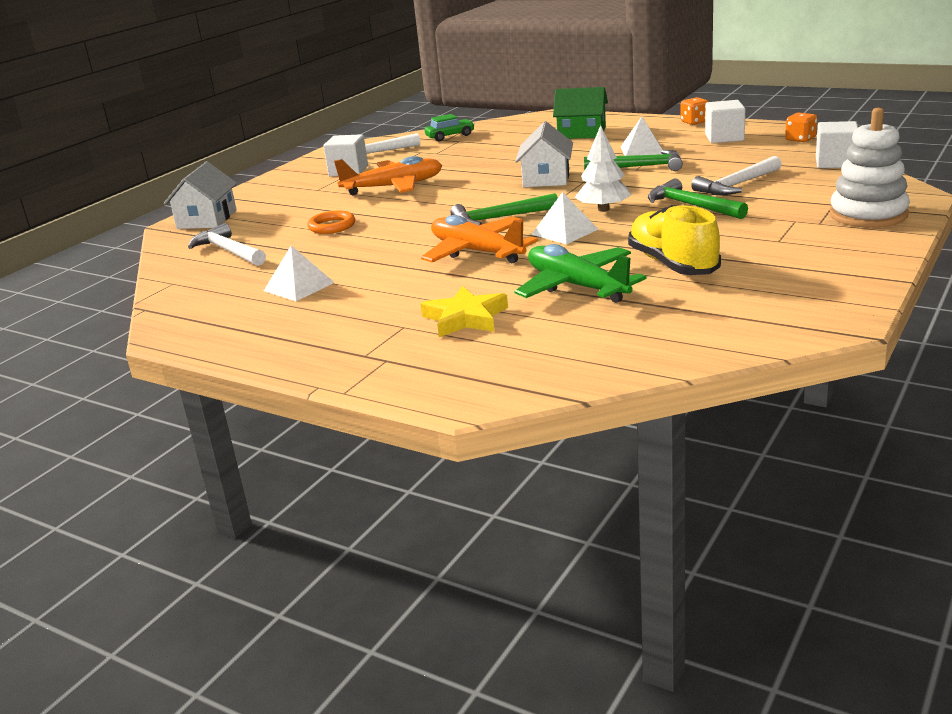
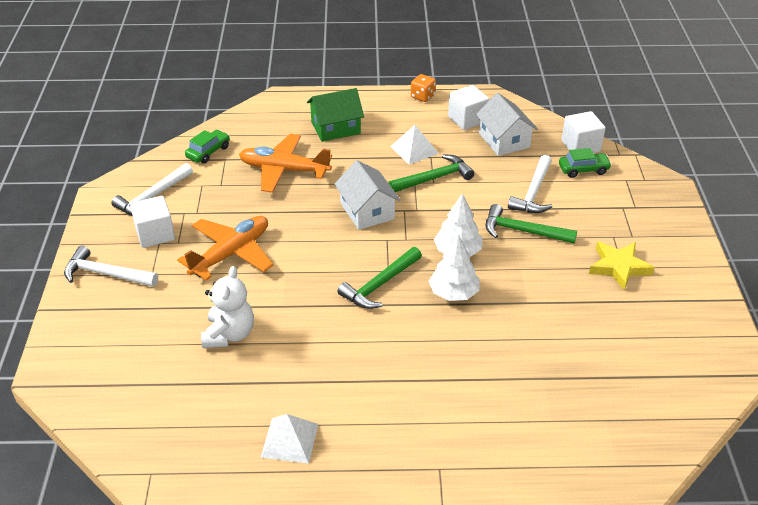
camera: 35 degrees left, 15 degrees up
white house [164,161,237,229] -> white house moved to [476,93,538,156]
white hammer [188,223,266,266] -> white hammer moved to [64,246,158,287]
orange ring [307,211,355,234] -> white teddy bear [201,266,254,348]
orange plane [421,215,538,263] -> orange plane moved to [239,134,332,193]
yellow star [421,286,508,337] -> yellow star moved to [589,241,654,290]
green plane [514,244,646,303] -> none
white pyramid [531,192,599,244] -> white tree [429,234,480,301]
yellow shoe [628,205,721,275] -> none
orange dice [785,112,817,142] -> none
white stacking toy [830,108,910,228] -> none
none -> green car [559,148,612,178]

